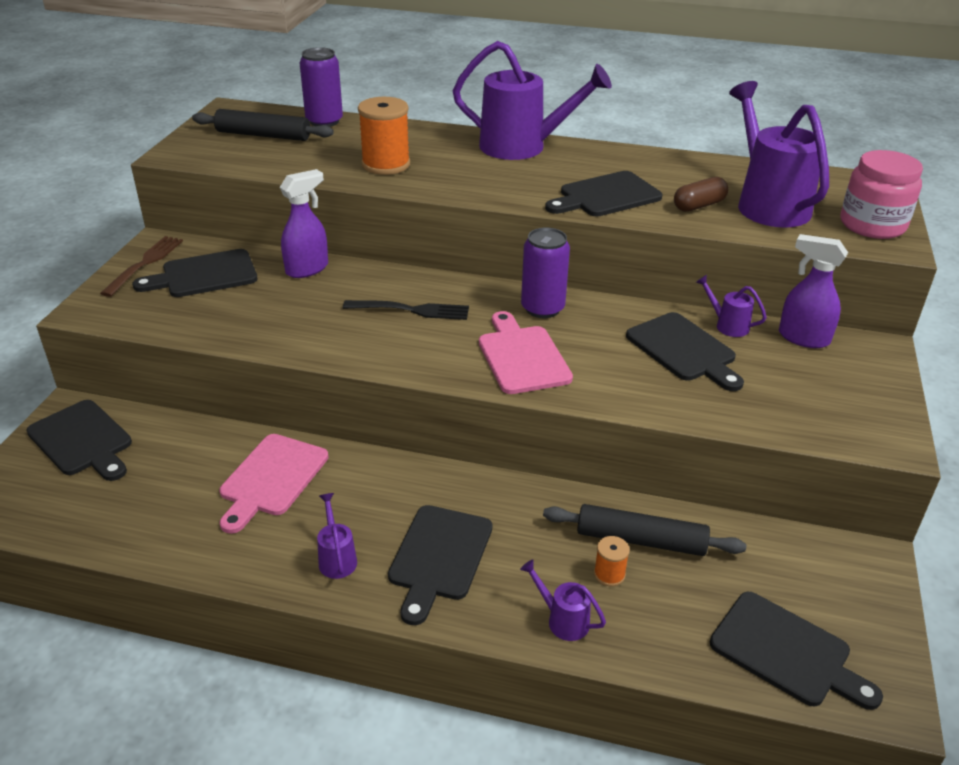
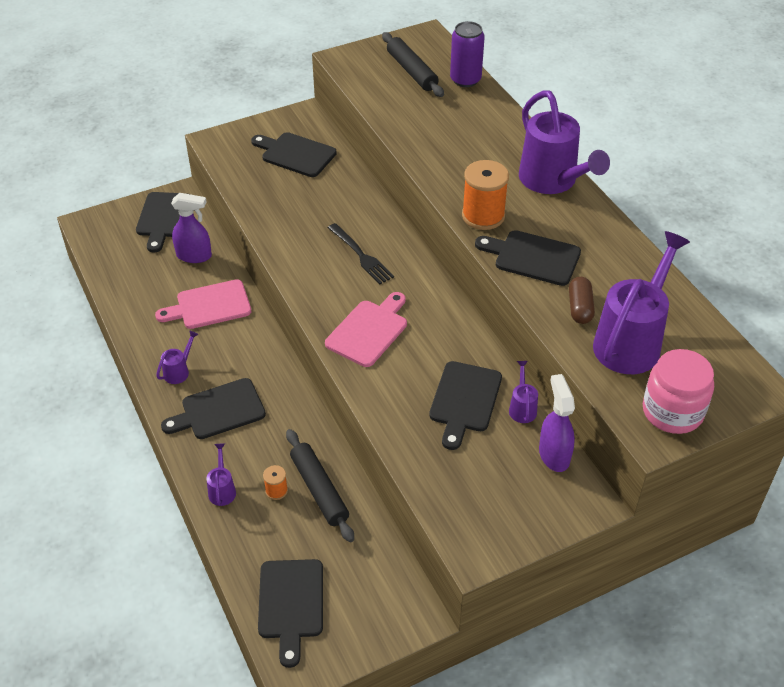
camera: 50 degrees right, 10 degrees up
brown fork [100,236,183,297] -> none
purple spray bottle [279,169,328,278] -> purple spray bottle moved to [171,193,212,263]
orange spool [358,97,410,175] -> orange spool moved to [462,160,509,230]
purple can [521,228,570,318] -> none
brown capsule [674,177,728,212] -> brown capsule turned 75 degrees clockwise [569,277,595,324]

